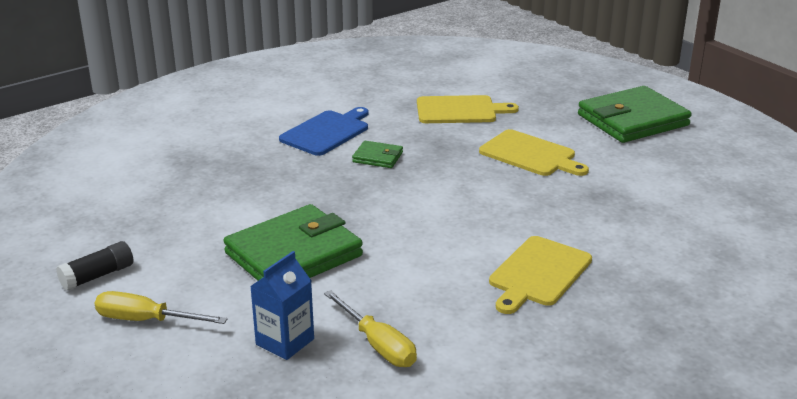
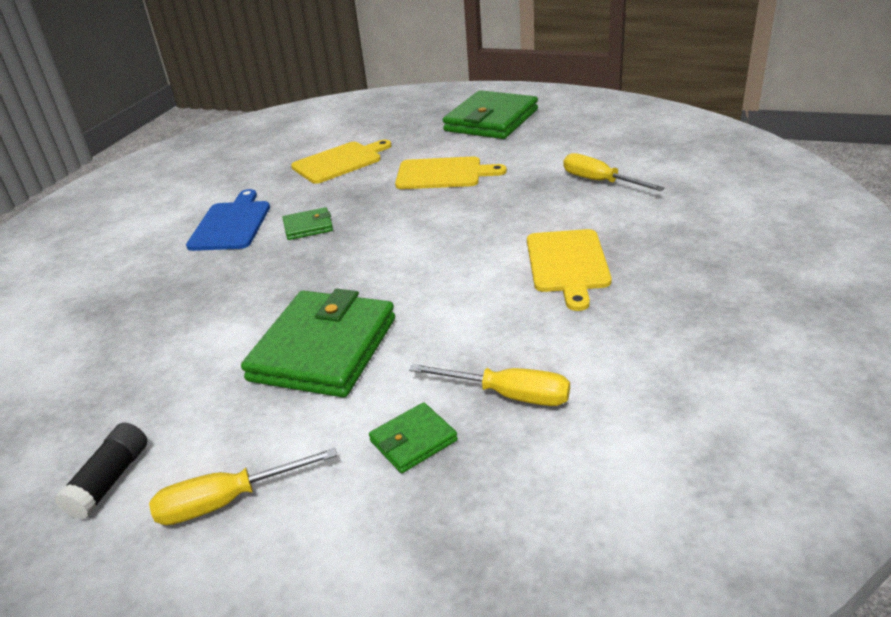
camera: 30 degrees left, 5 degrees up
blue carton [250,251,314,360] -> green wallet [369,402,458,473]
none -> yellow screwdriver [564,153,665,191]

